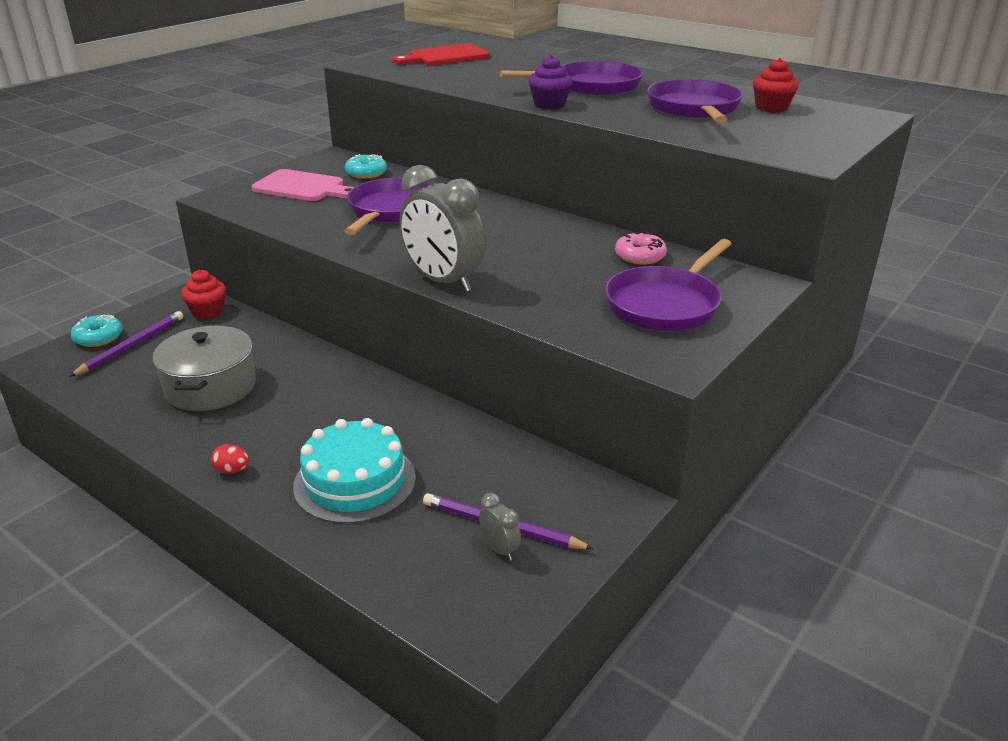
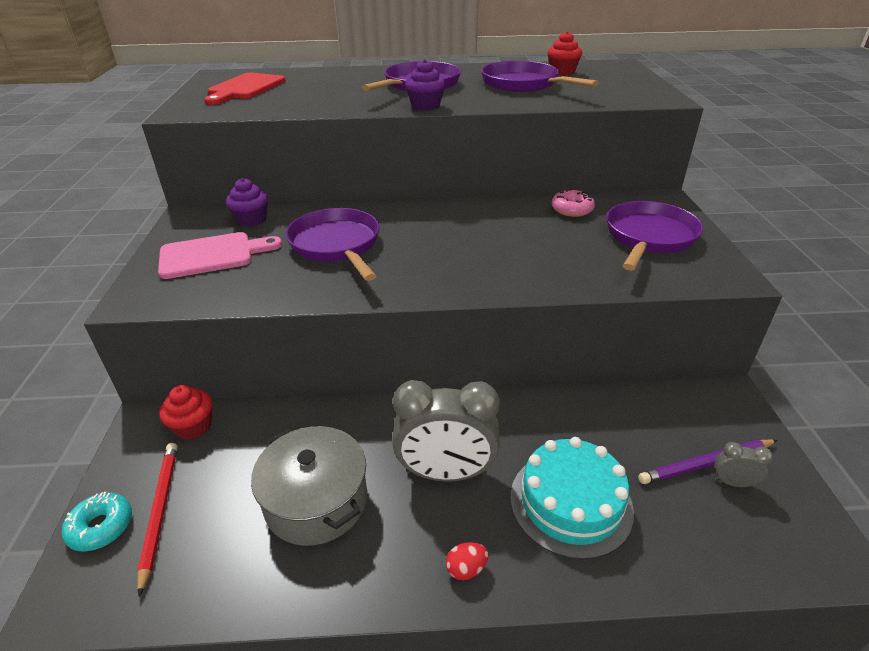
camera: 40 degrees left, 5 degrees up
purple pencil [69,311,183,377] -> red pencil [137,443,177,597]
turquoise donut [345,154,387,179] -> purple cupcake [226,178,268,227]
grey clock [399,165,486,292] -> grey clock moved to [392,380,500,482]
purple pan [605,239,732,331] -> purple pan turned 150 degrees counterclockwise [607,201,703,271]

